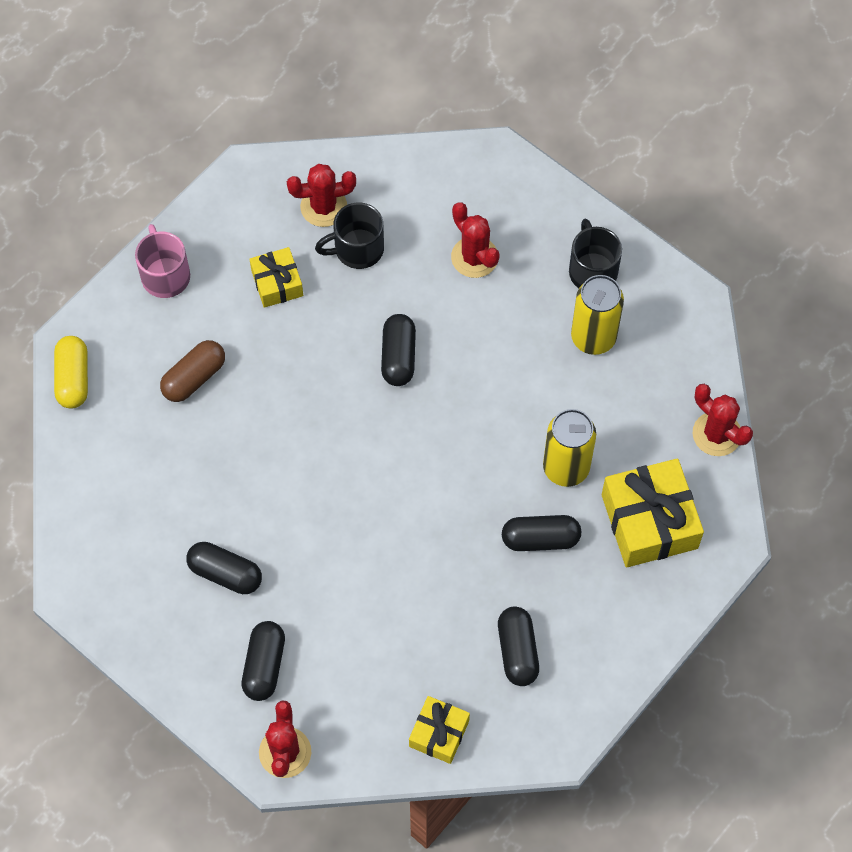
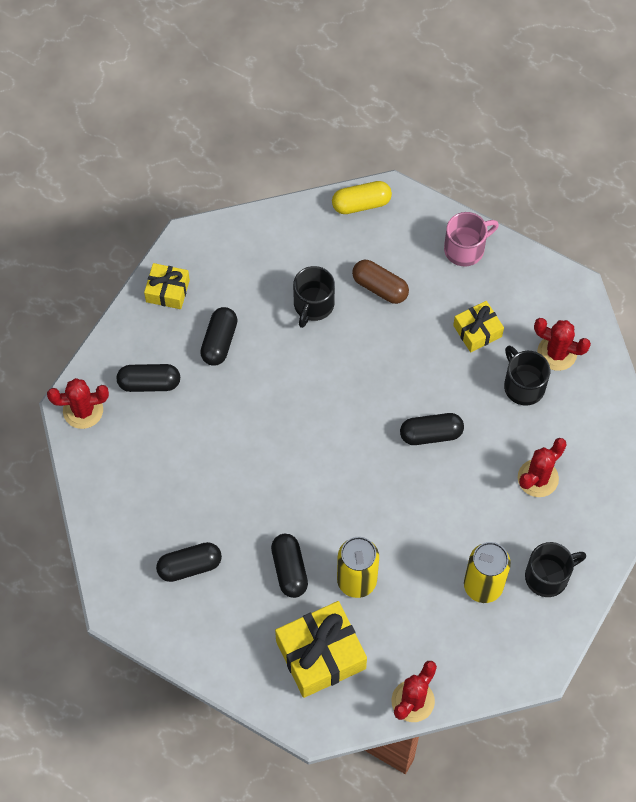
camera: 80 degrees right, 0 degrees up
red cactus [287,164,356,227] -> red cactus turned 45 degrees counterclockwise [534,318,591,371]
yellow gift [409,696,470,764] -> yellow gift moved to [144,263,190,309]
none -> black mug [293,266,335,328]

